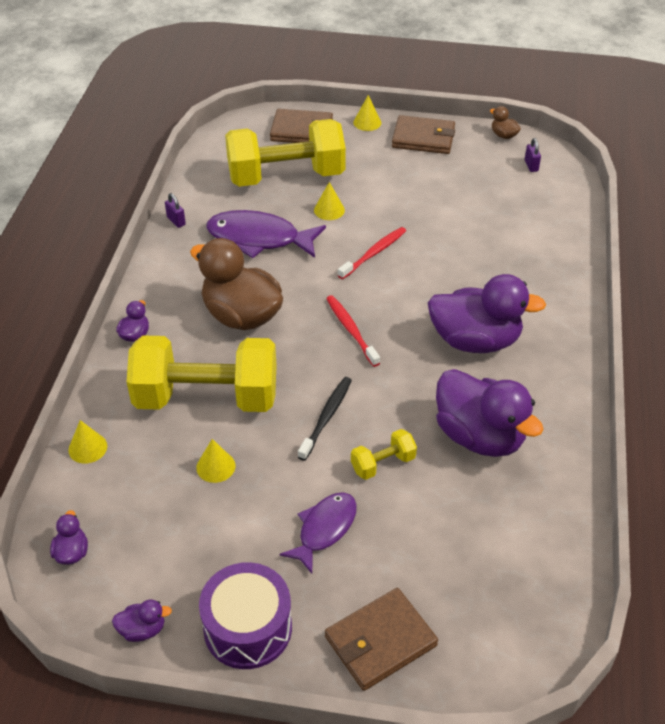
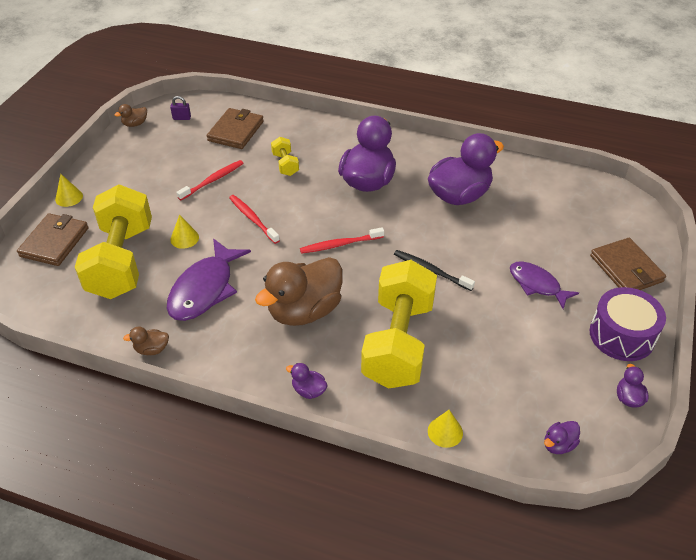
camera: 80 degrees left, 0 degrees up
purple duck [50,510,88,565] -> purple duck turned 45 degrees counterclockwise [544,421,580,454]
purple padlock [165,193,186,228] -> brown duck [123,326,169,355]
yellow cone [196,439,235,483] -> none
yellow dumbbell [351,429,417,480] -> yellow dumbbell moved to [271,137,299,176]
brown wallet [392,115,455,154] -> brown wallet moved to [207,108,264,149]
none -> red toothbrush [177,160,243,200]

